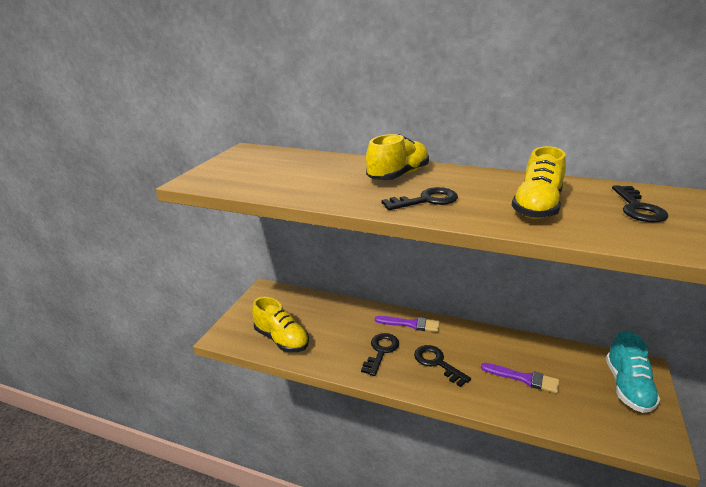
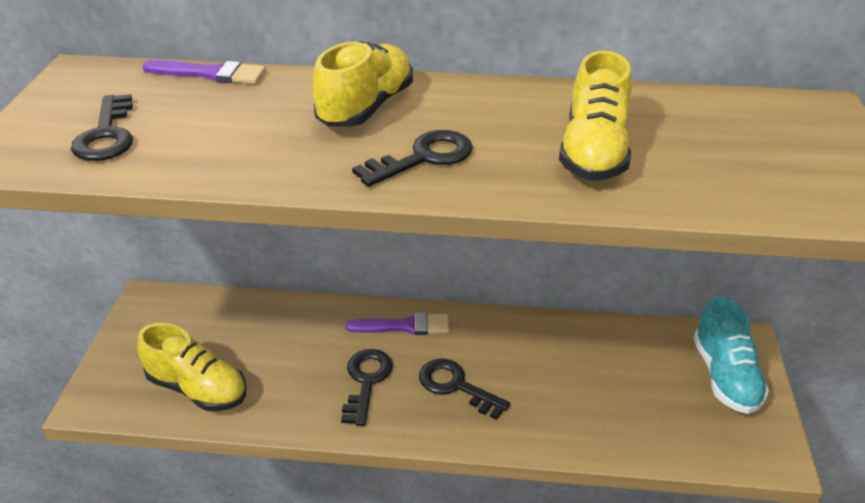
camera: 15 degrees left, 10 degrees up
purple brush [481,363,559,393] -> purple brush moved to [142,60,266,84]
black key [612,185,669,223] -> black key moved to [71,94,133,161]

